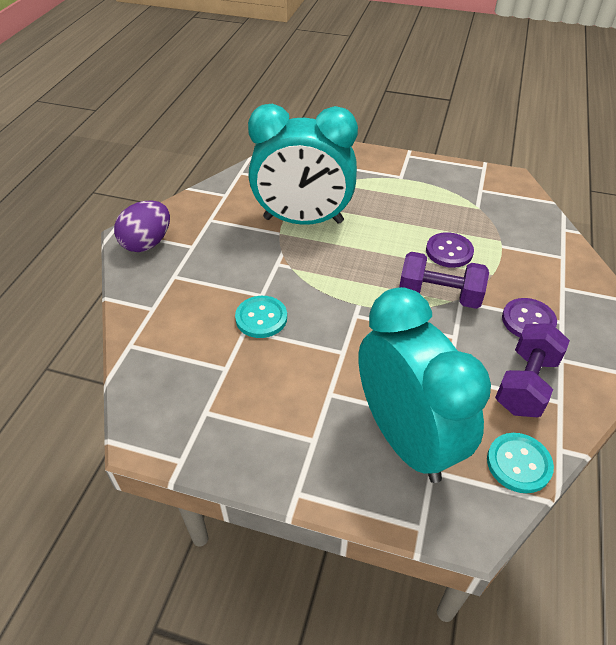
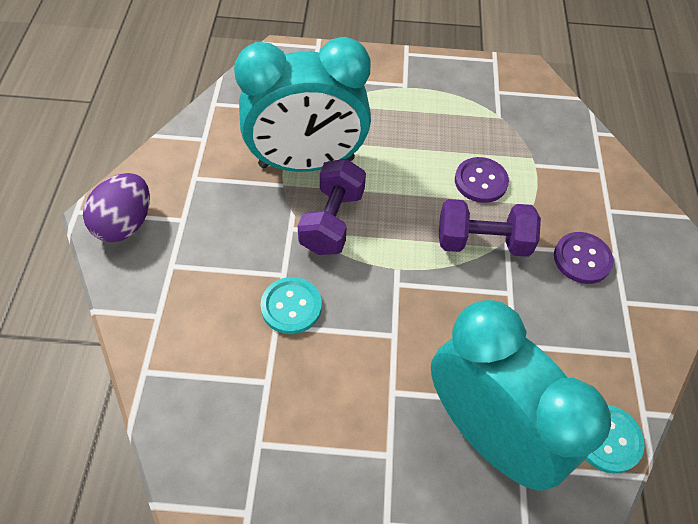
camera: 15 degrees left, 10 degrees up
purple dumbbell [495,323,570,417] -> purple dumbbell moved to [298,159,366,255]

